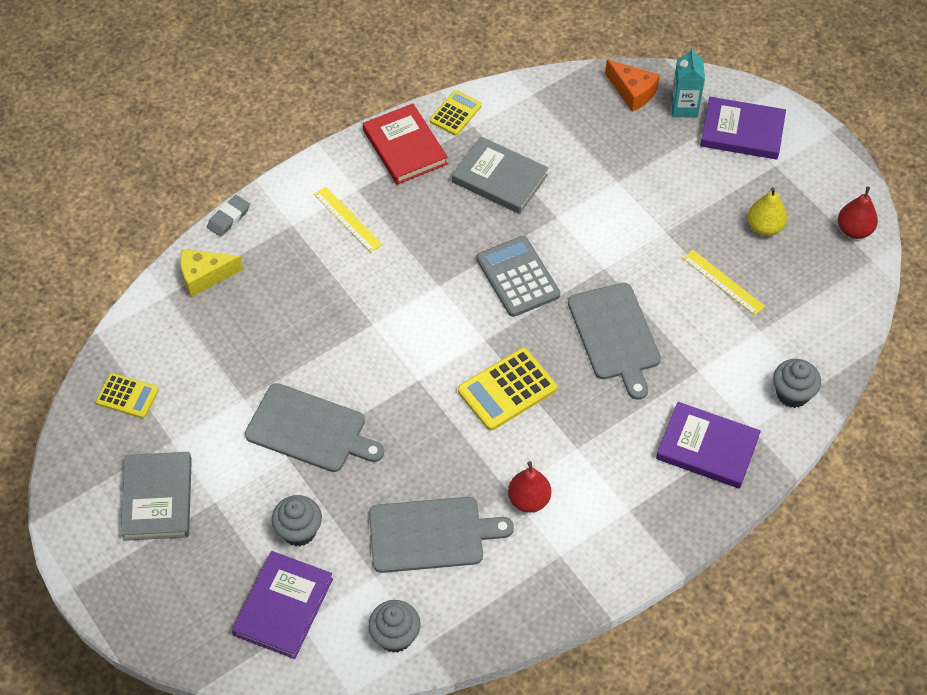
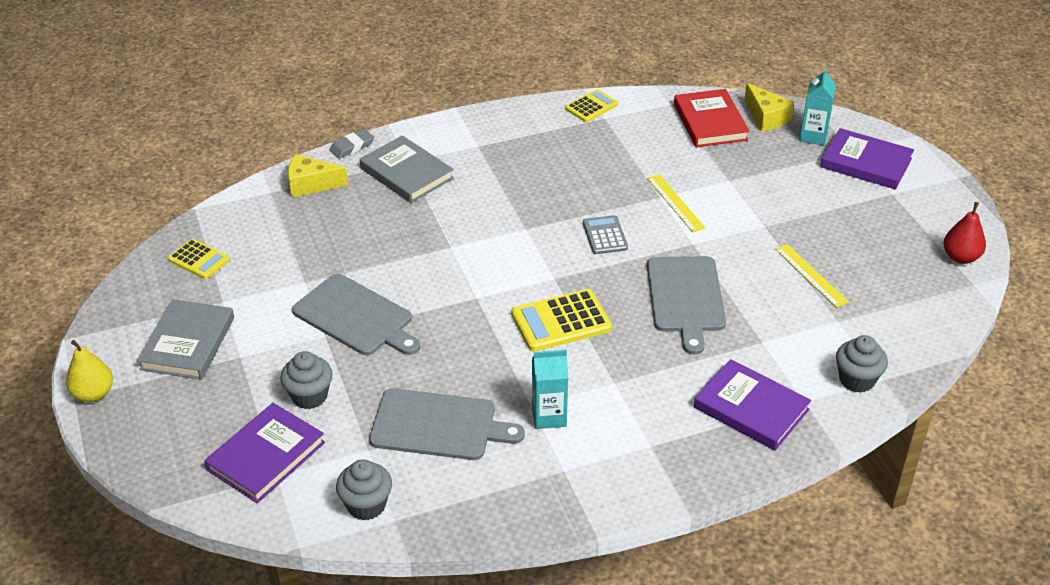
camera: 15 degrees right, 15 degrees down
yellow ruler [314,187,383,252] -> yellow ruler moved to [647,174,706,232]
red book [363,104,448,185] -> red book moved to [674,89,750,147]
grey book [452,136,549,214] -> grey book moved to [360,135,454,203]
grey calculator [476,236,560,317] -> grey calculator [583,215,628,254], size x0.63
red pear [508,461,551,513] -> turquoise carton [532,350,568,429]
orange cheese [605,59,660,112] -> yellow cheese [744,83,794,132]
yellow pear [747,187,787,236] -> yellow pear moved to [66,340,113,402]

